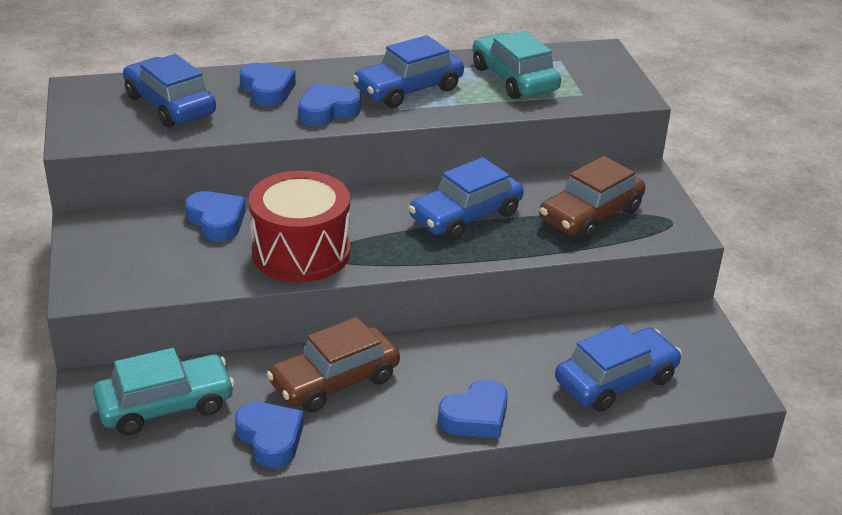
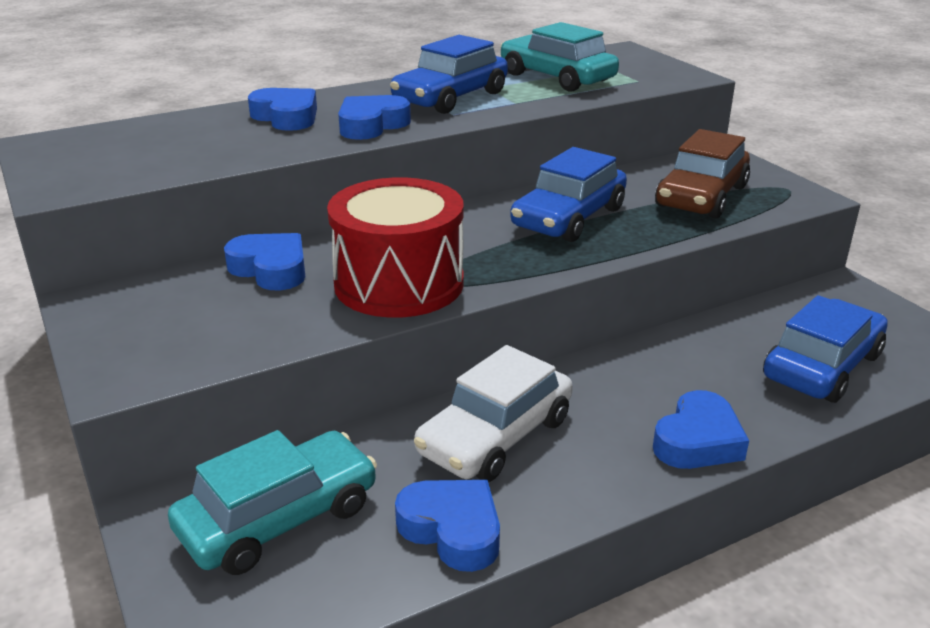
camera: 15 degrees left, 5 degrees down
blue car [123,54,216,127] -> none
brown car [267,317,400,413] -> white car [414,345,573,482]

